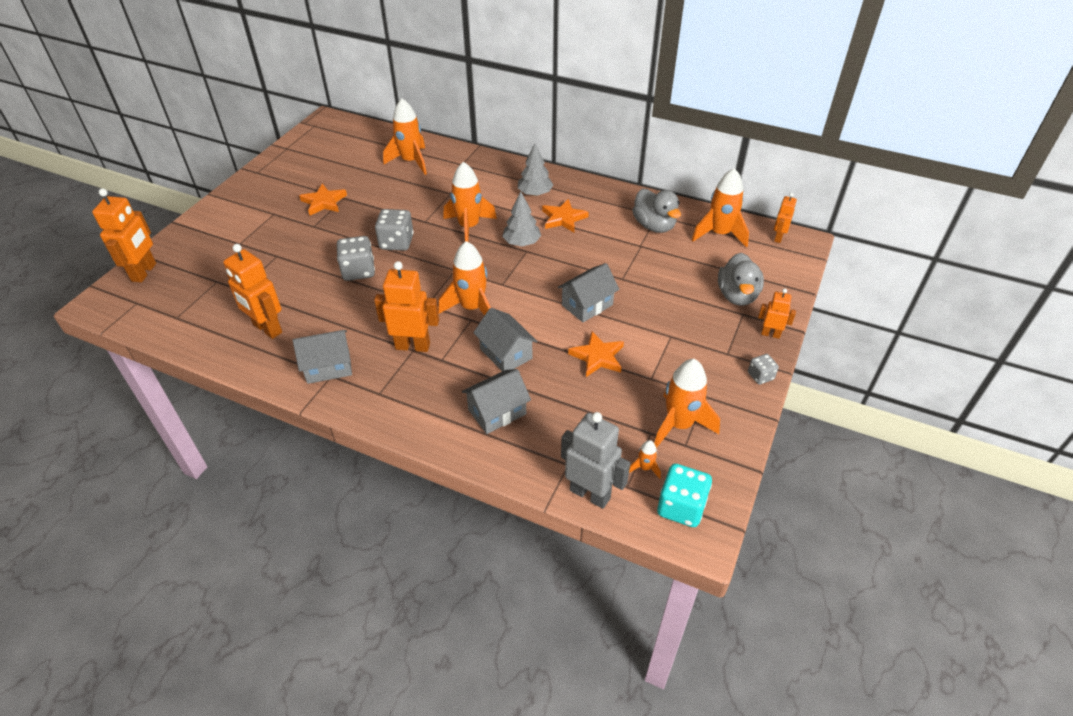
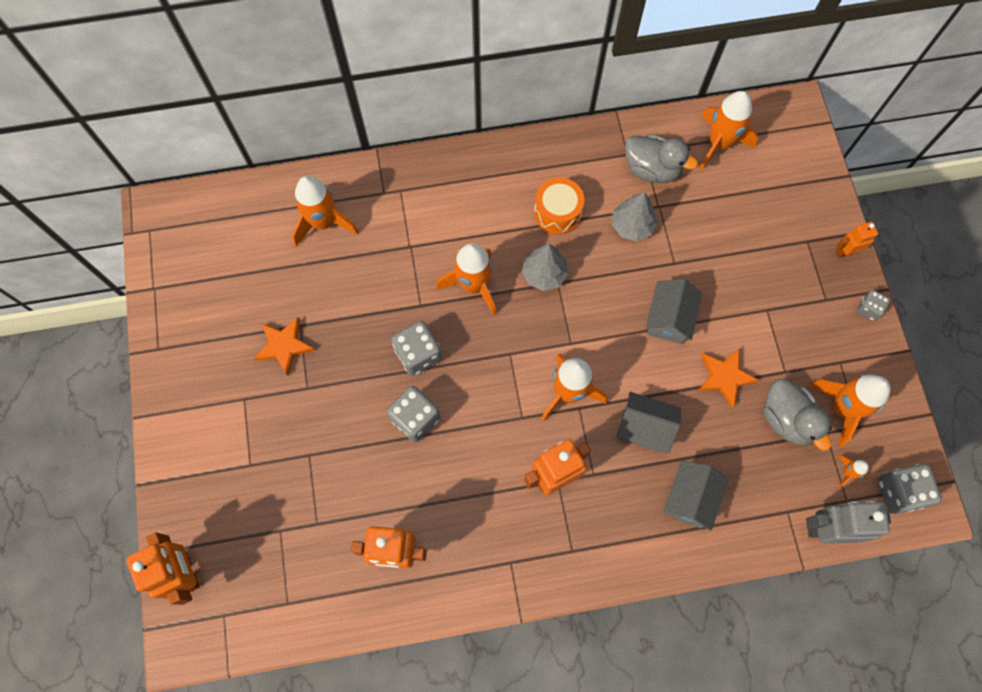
camera: 35 degrees left, 25 degrees up
grey house [293,330,352,384] -> none
grey tree [518,144,553,196] -> grey tree moved to [612,192,658,241]
orange star [542,199,589,232] -> orange drum [534,178,585,235]
turquoise dice [657,464,712,527] -> grey dice [878,464,942,514]
grey duck [718,253,764,306] -> grey duck moved to [763,379,832,451]
orange robot [774,193,797,243] -> none

